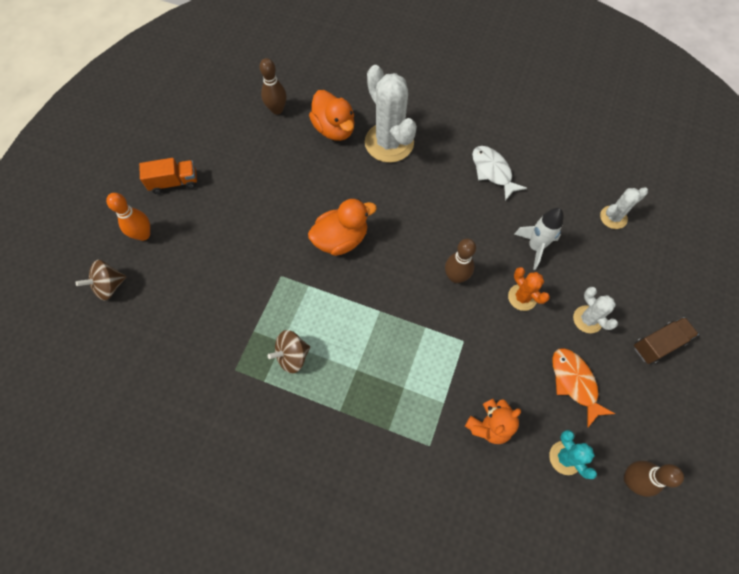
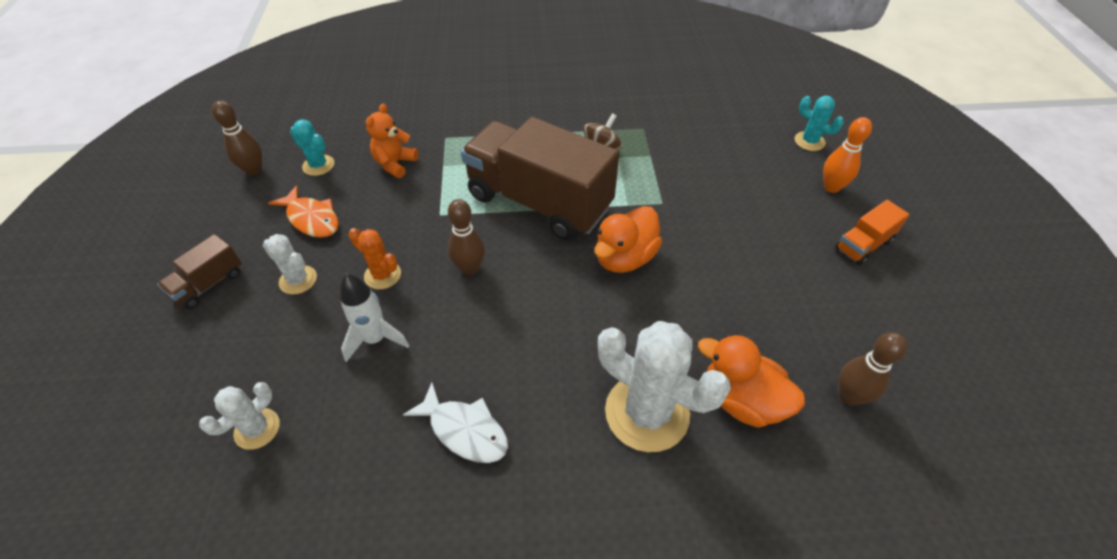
camera: 155 degrees right, 15 degrees down
brown spinning top [76,260,127,301] -> turquoise cactus [795,96,844,151]
none -> brown truck [461,117,619,240]

